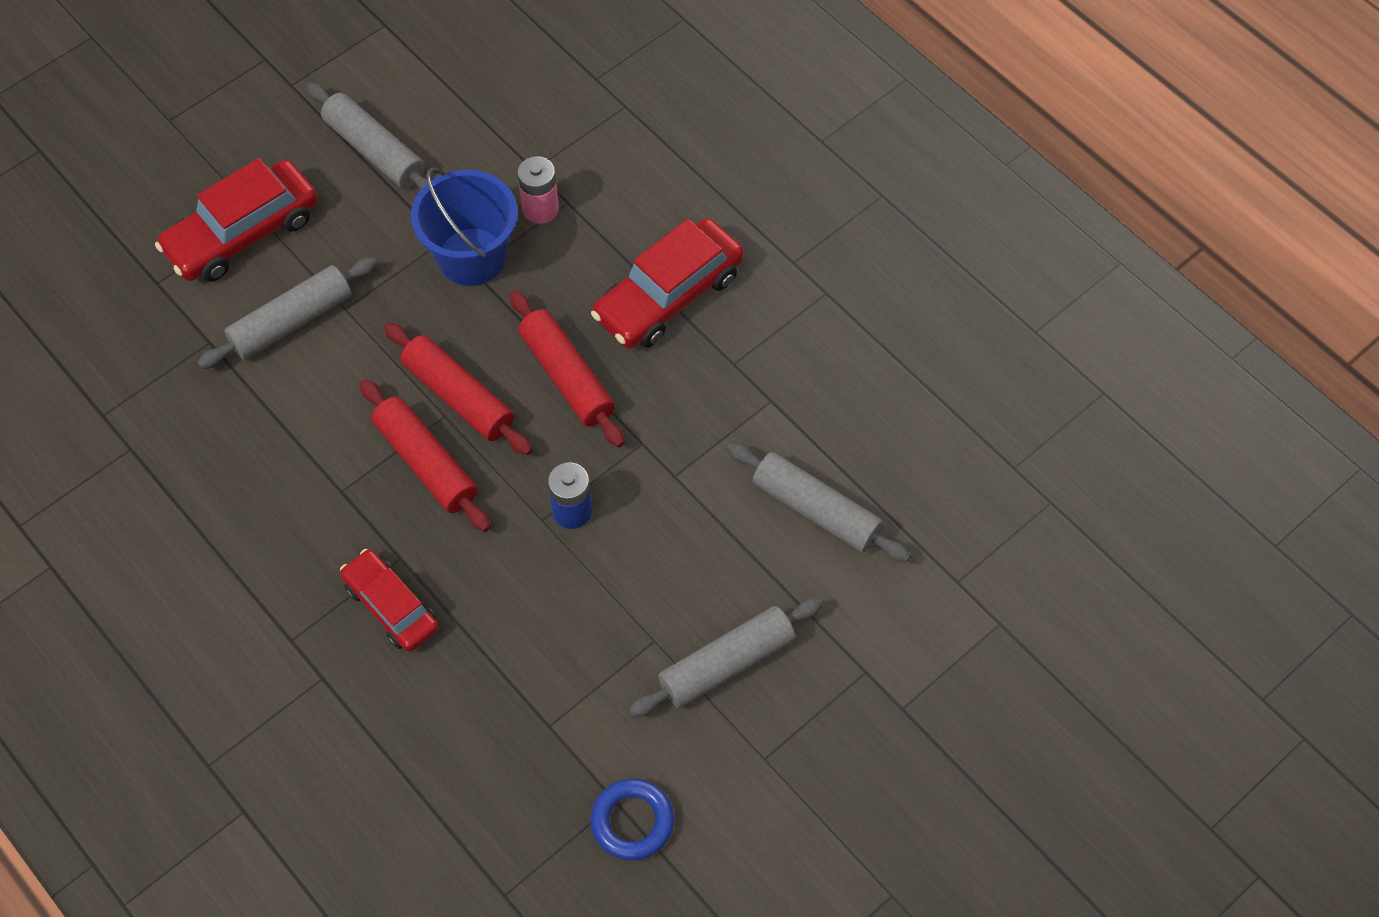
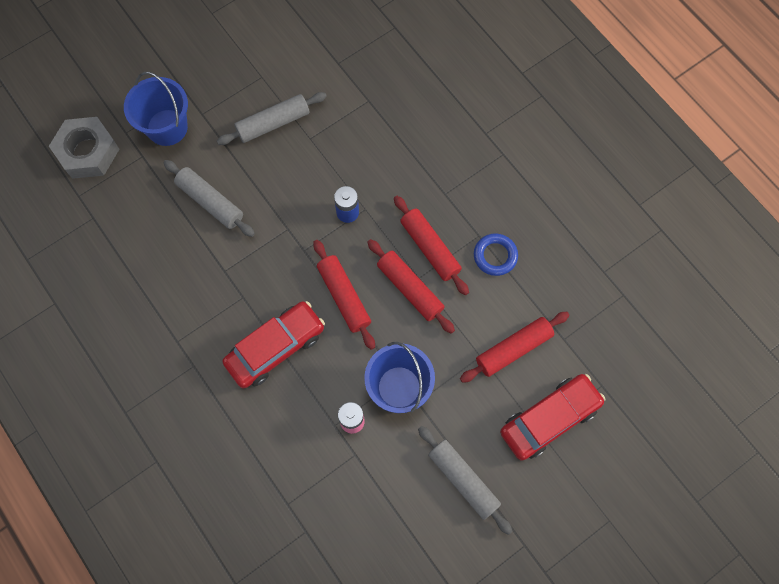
camera: 175 degrees left, 10 degrees up
grey rolling pin [197,257,377,369] -> red rolling pin [460,312,569,383]
red car [340,549,439,652] -> none
blue ring [590,779,674,860] -> blue ring moved to [474,233,518,276]
none -> grey nut [49,117,120,179]
none -> blue bucket [124,72,188,146]

